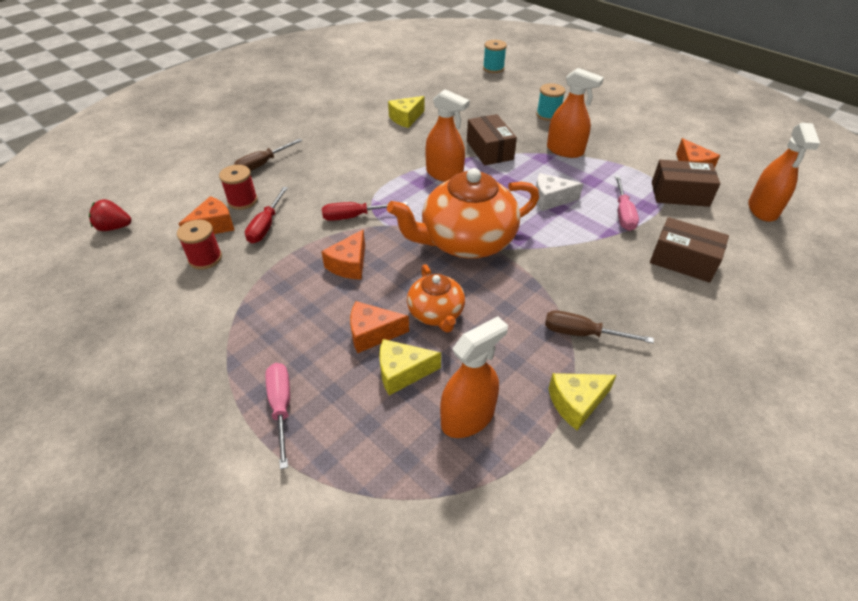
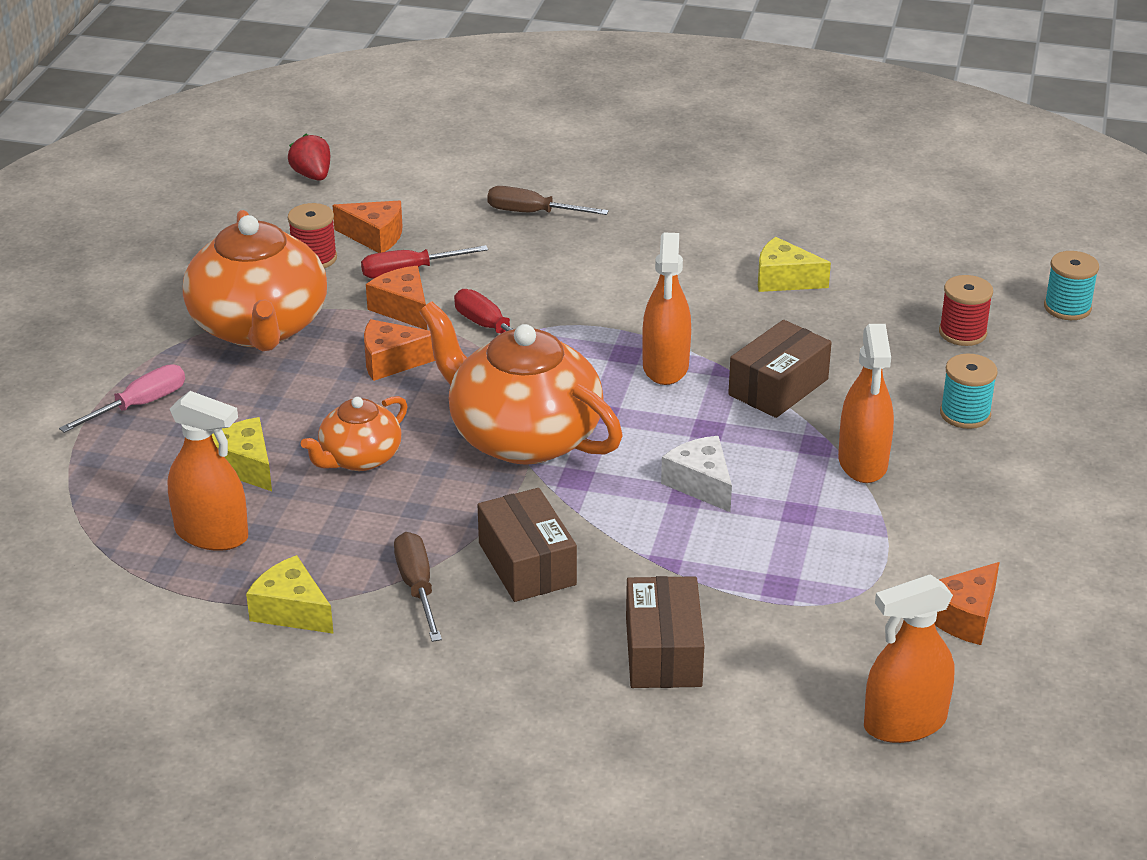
camera: 60 degrees right, 10 degrees down
red spool [219,165,258,210] -> red spool moved to [939,275,993,346]
orange cheese [350,301,409,353] -> orange cheese moved to [366,266,427,330]
pink screwdriver [615,176,639,231] -> none
brown box [652,160,720,207] -> brown box moved to [478,488,577,602]
none -> orange teapot [183,210,327,351]

